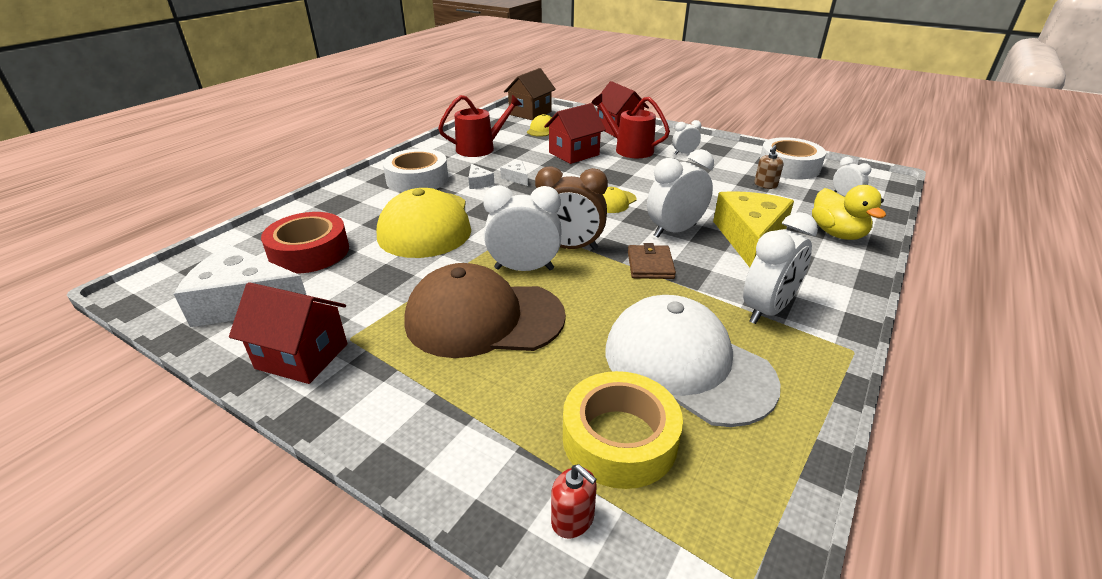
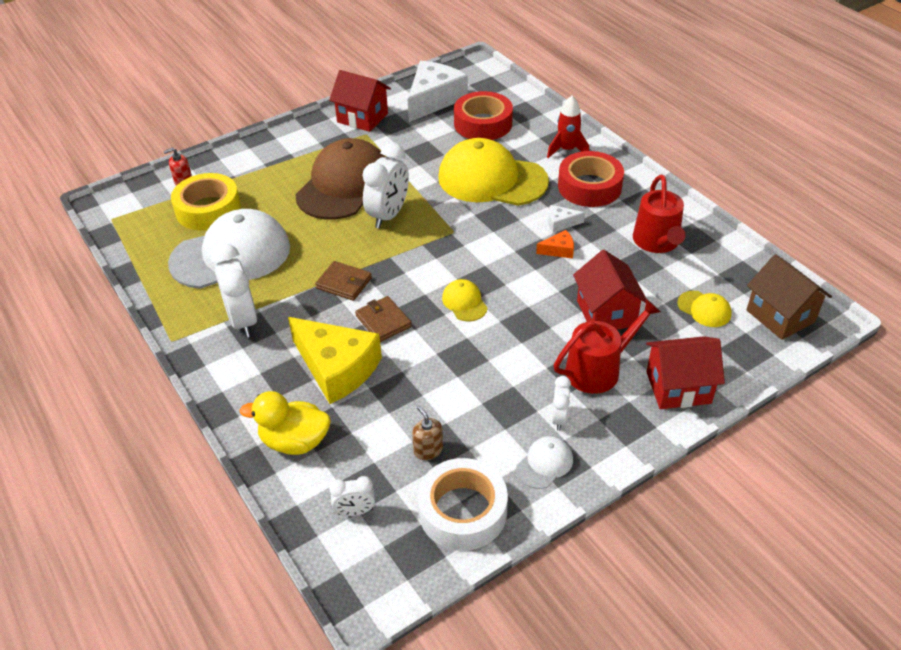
camera: 115 degrees right, 10 degrees up
red house [229,282,347,384] -> red house turned 75 degrees clockwise [329,70,391,132]
white tape [383,149,448,193] -> red tape [558,151,624,207]
white cheese [500,161,528,186] -> orange cheese [536,230,574,259]
brown clock [535,166,608,250] -> none
white clock [647,149,714,238] -> brown wallet [355,296,412,342]
none -> white cap [516,436,573,489]
none -> red rocket [547,96,589,158]

